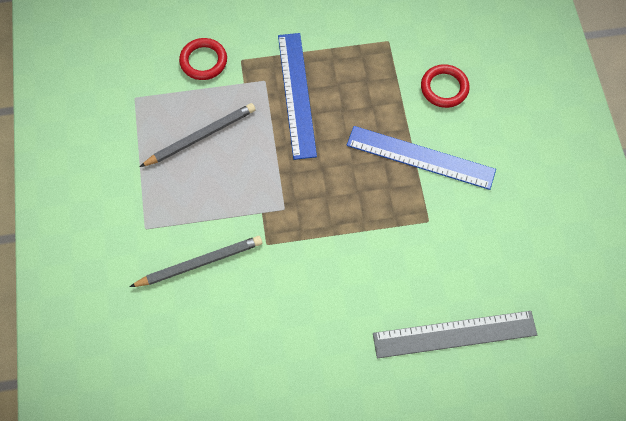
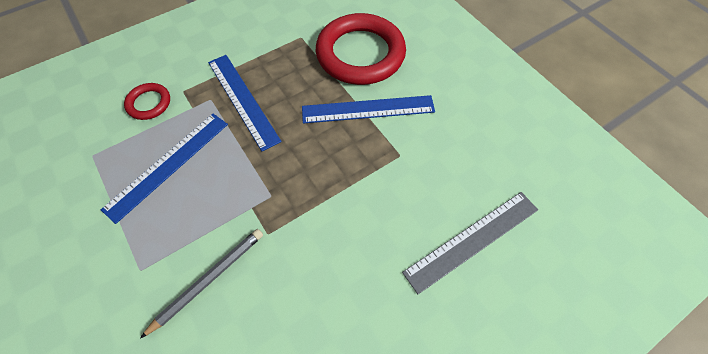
camera: 25 degrees left, 5 degrees down
grey pencil [140,103,256,167] -> blue ruler [101,114,228,224]
red ring [421,64,470,108] -> red ring [316,13,406,85], size x2.18

